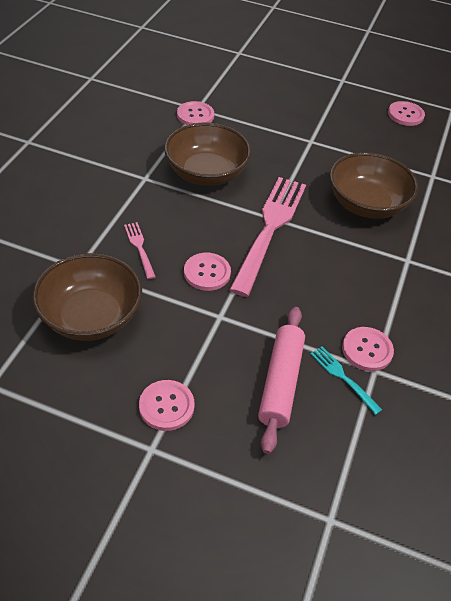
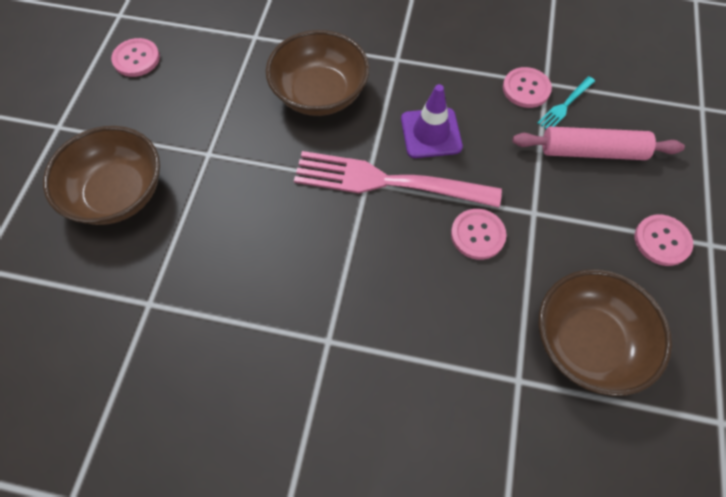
camera: 95 degrees left, 15 degrees up
pink fork [124,222,156,279] -> none
brown bowl [164,123,251,186] -> brown bowl moved to [43,126,160,225]
pink button [177,101,214,125] -> none
none -> purple traffic cone [401,84,463,158]

